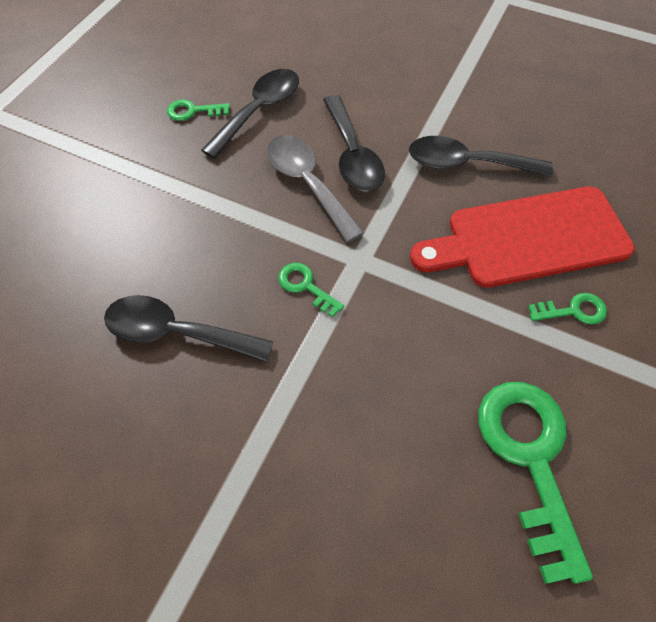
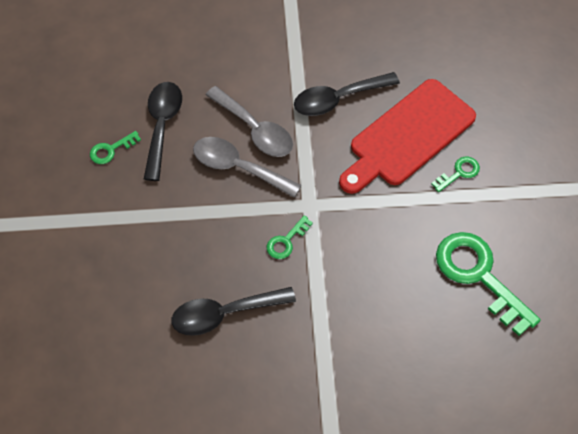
camera: 30 degrees left, 0 degrees up
green key [278,263,344,317] -> green key turned 60 degrees counterclockwise [267,215,313,259]
black spoon [323,95,385,192] -> grey spoon [205,86,293,157]

